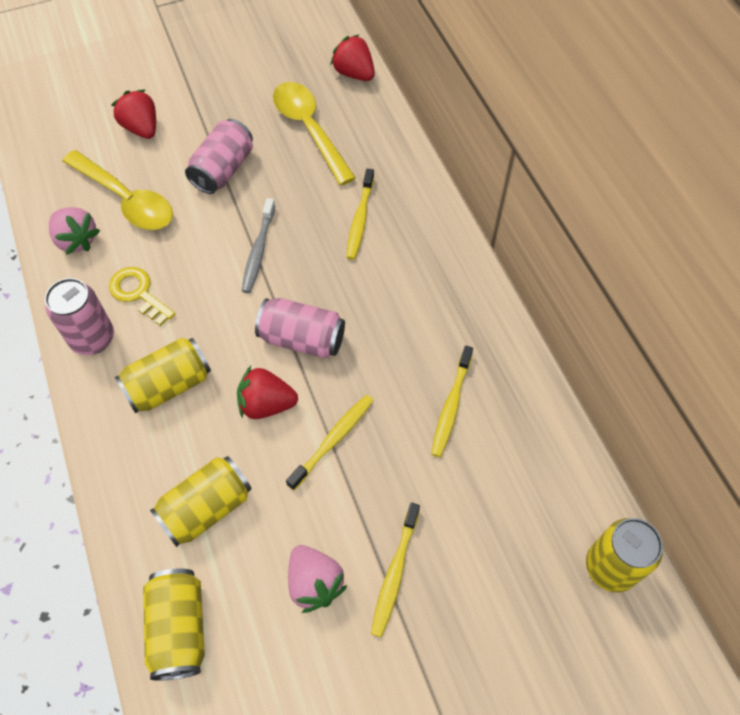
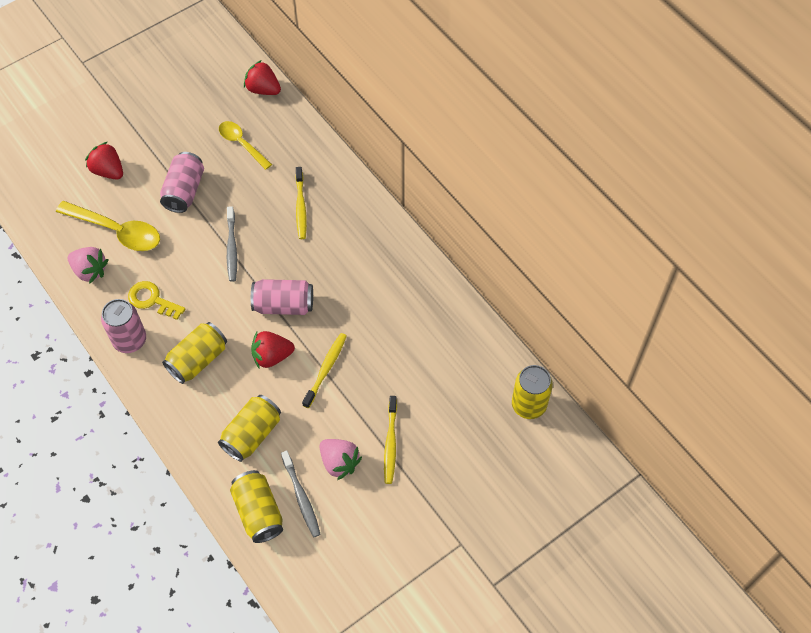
camera: 15 degrees left, 0 degrees up
yellow spoon [273,82,356,185] -> yellow spoon [219,121,272,170], size x0.64
yellow toothbrush [431,346,473,457] -> none
none -> grey toothbrush [281,450,321,537]

